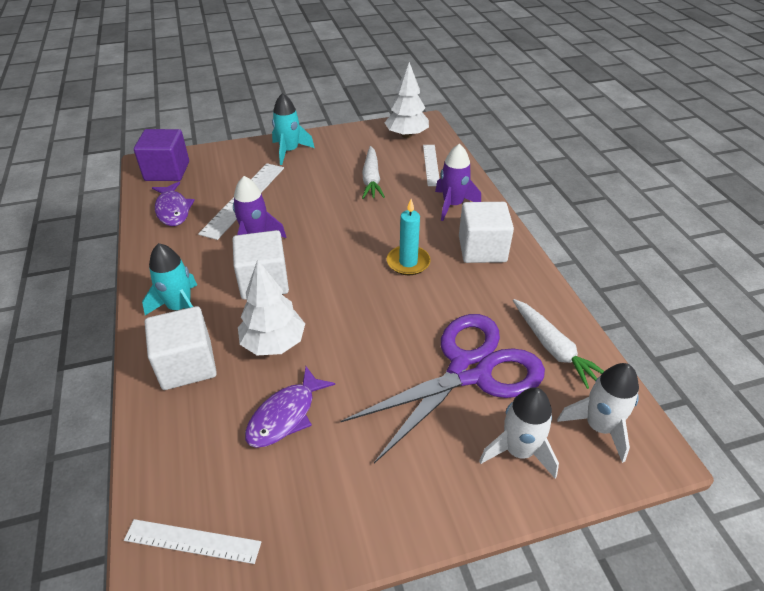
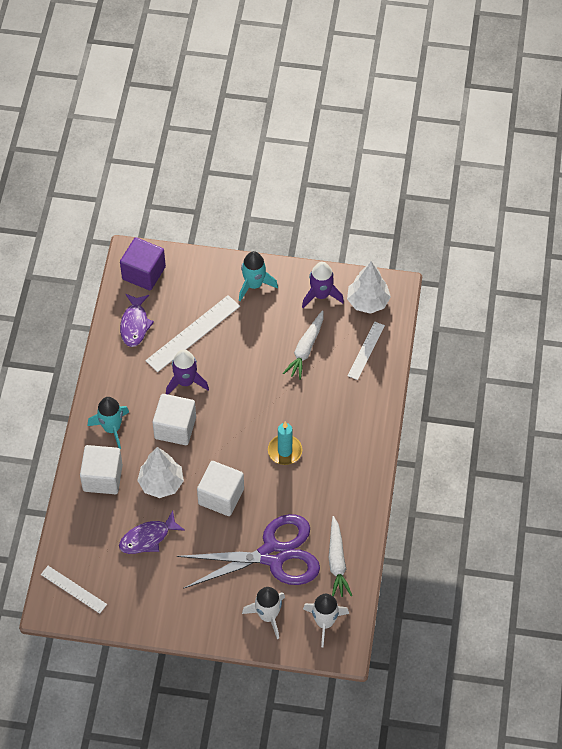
camera: 25 degrees right, 15 degrees up
purple rocket [435,144,481,221] -> purple rocket moved to [302,262,344,308]
white cube [459,202,514,263] -> white cube moved to [197,461,244,516]

